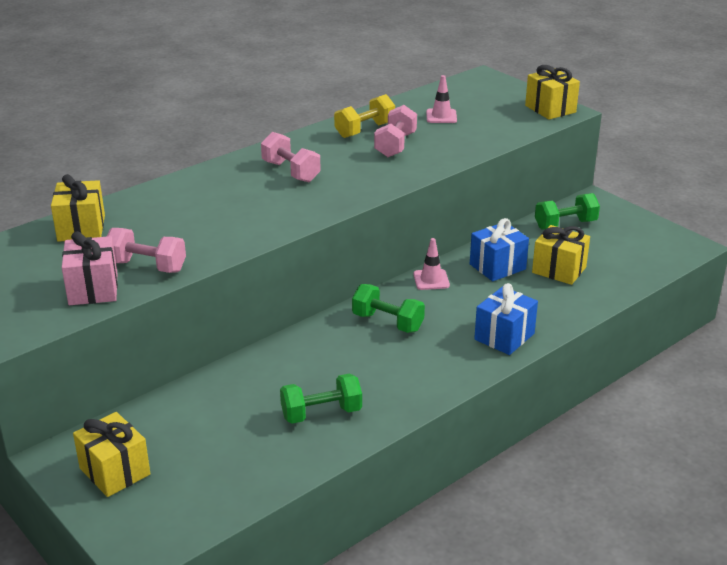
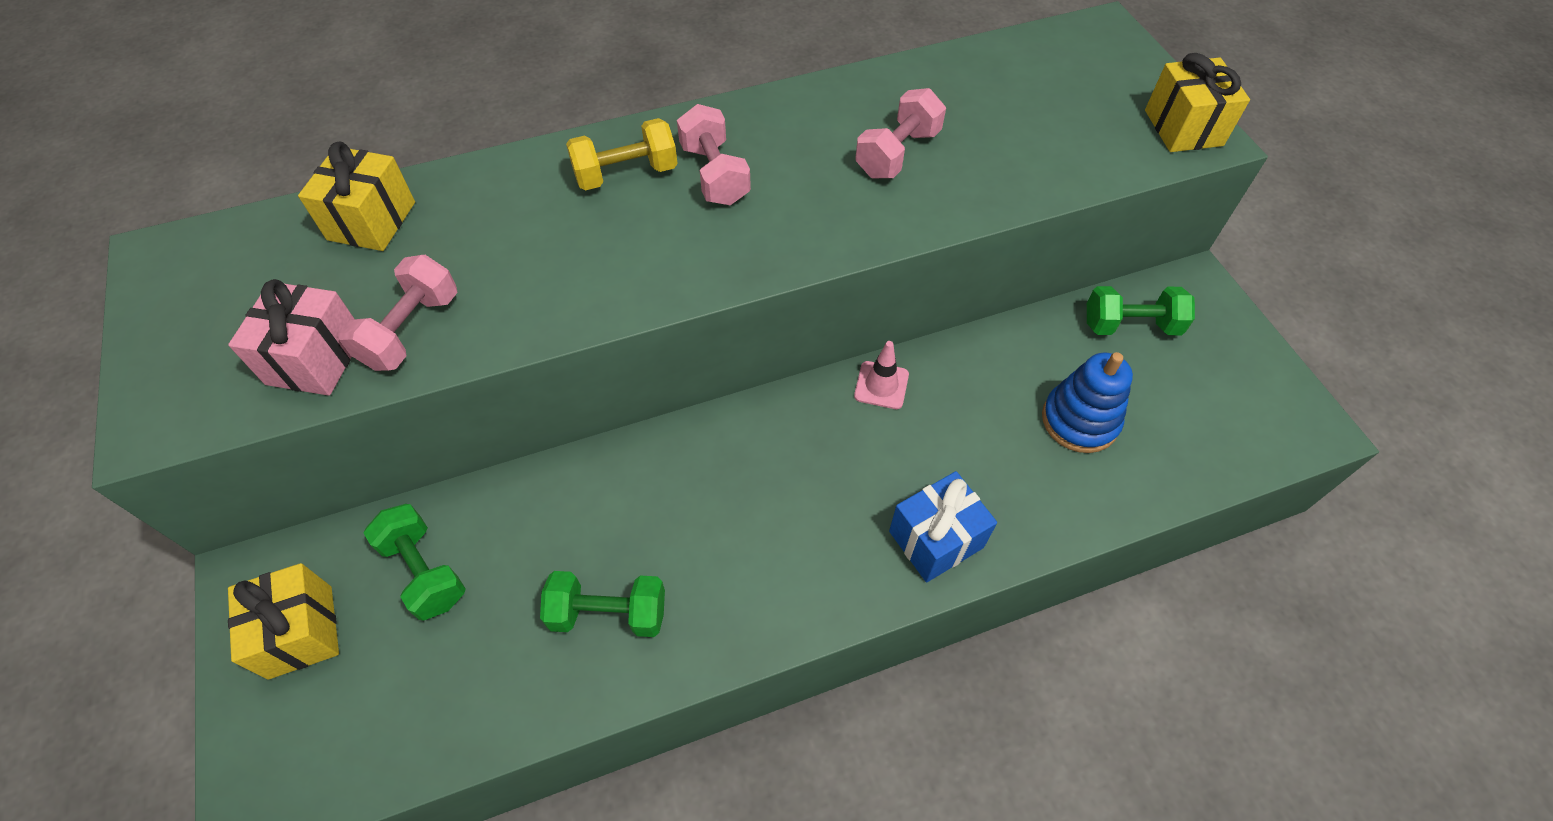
camera: 20 degrees right, 25 degrees up
pink dumbbell [107,228,186,273] -> pink dumbbell turned 75 degrees clockwise [338,255,458,371]
yellow dumbbell [334,94,395,138] -> yellow dumbbell moved to [566,118,678,190]
green dumbbell [352,284,425,333] -> green dumbbell moved to [363,504,466,621]
pink traffic cone [426,75,457,123] -> none
blue gift [470,218,529,281] -> none
yellow gift [532,225,590,285] -> blue stacking toy [1042,352,1133,453]

